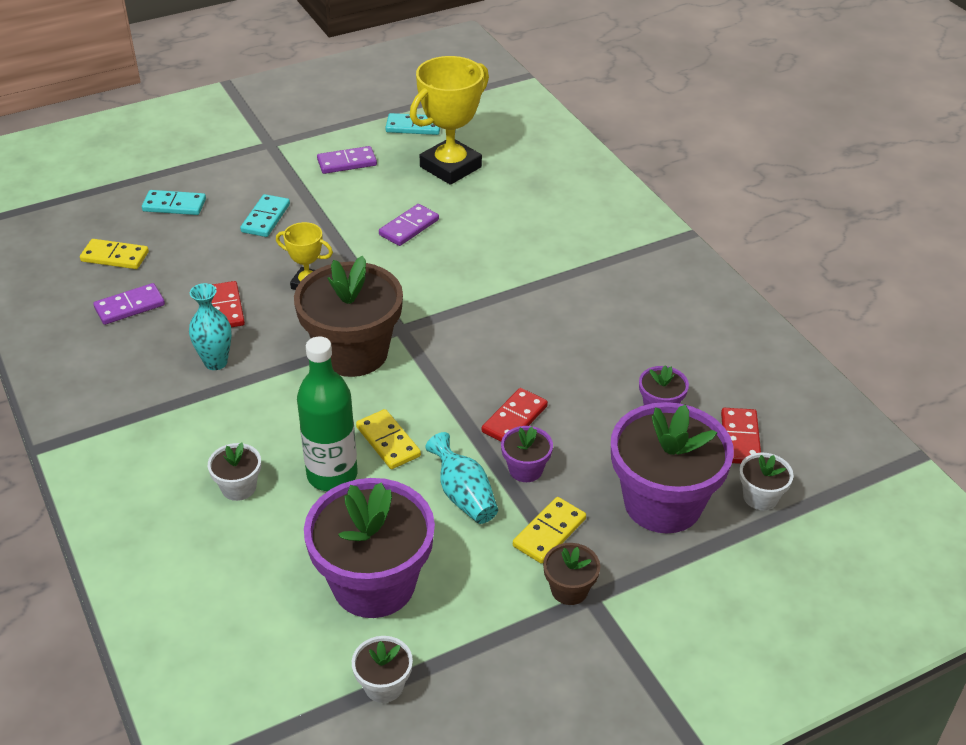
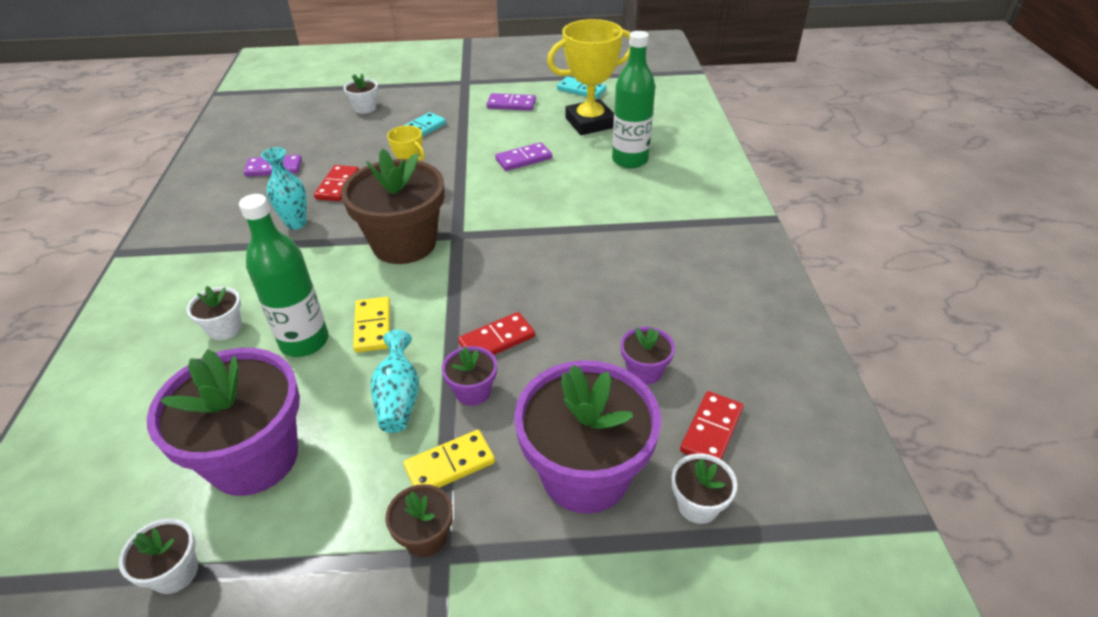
camera: 25 degrees right, 0 degrees up
yellow domino [80,239,149,269] -> none
turquoise domino [142,190,206,215] -> white flower pot [344,74,378,114]
none -> green bottle [612,31,655,168]

